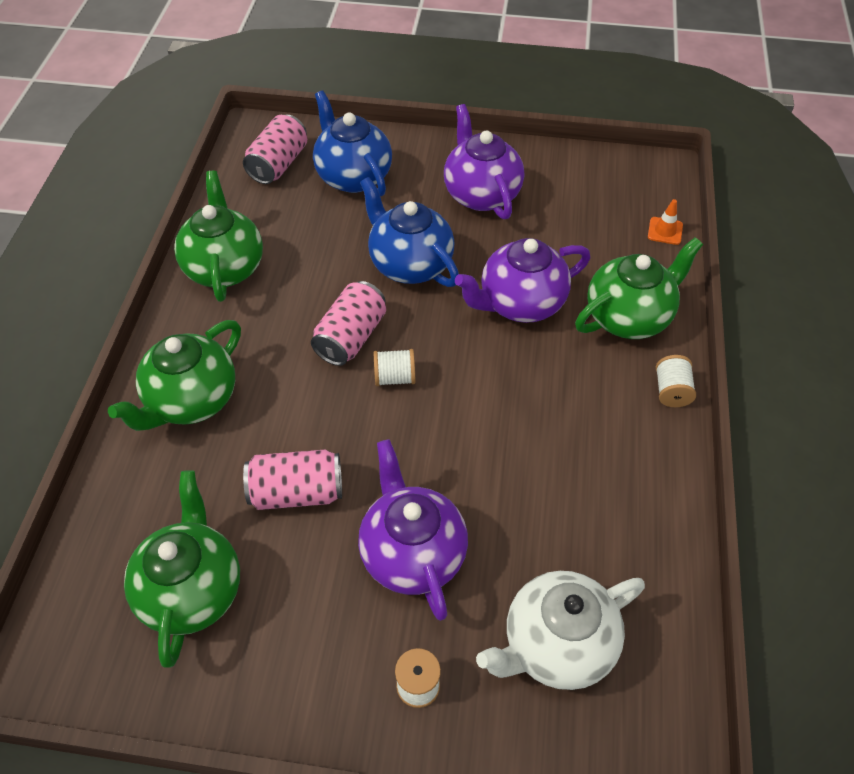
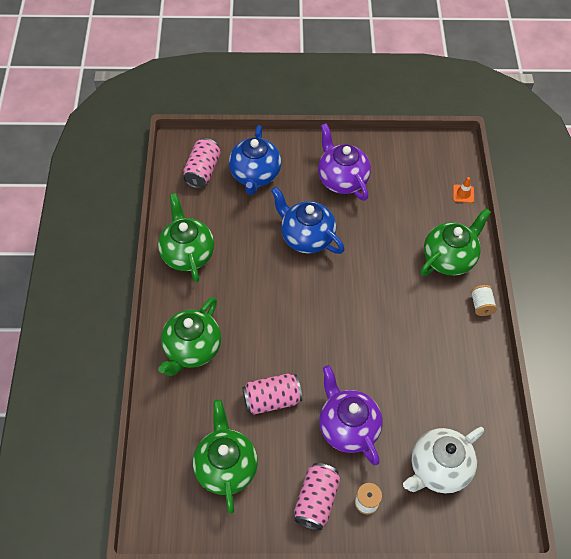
camera: 10 degrees left, 5 degrees up
pink can [311,281,386,366] -> pink can moved to [294,463,340,531]
blue teapot [313,91,392,196] -> blue teapot turned 135 degrees counterclockwise [229,125,281,195]
white spool [374,349,415,386] -> none
purple teapot [455,238,590,323] -> none

